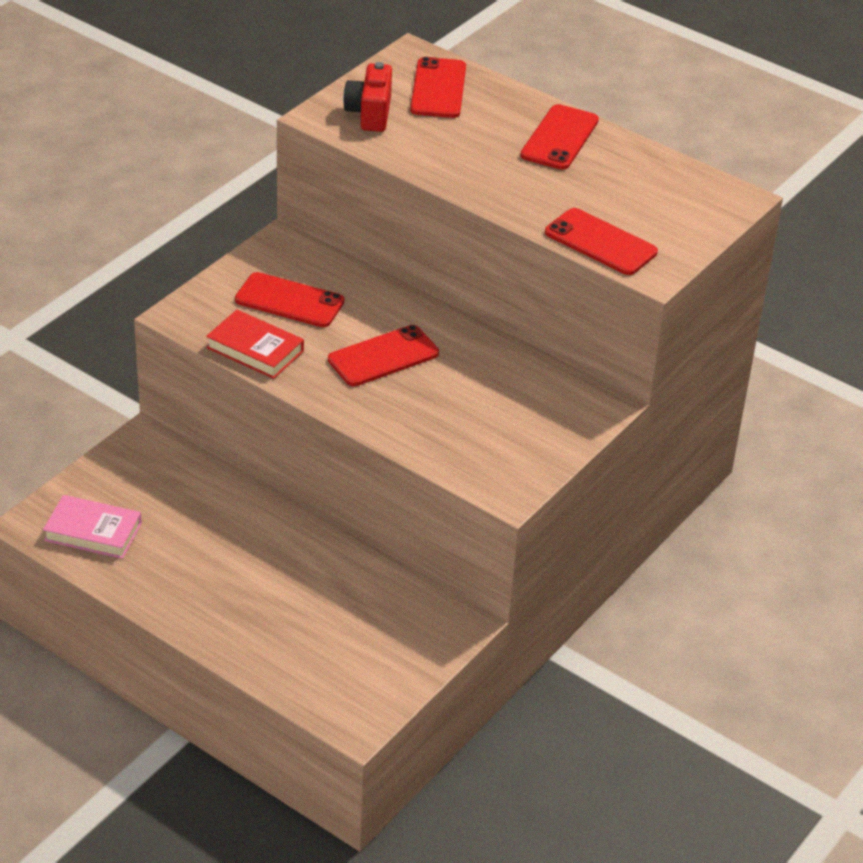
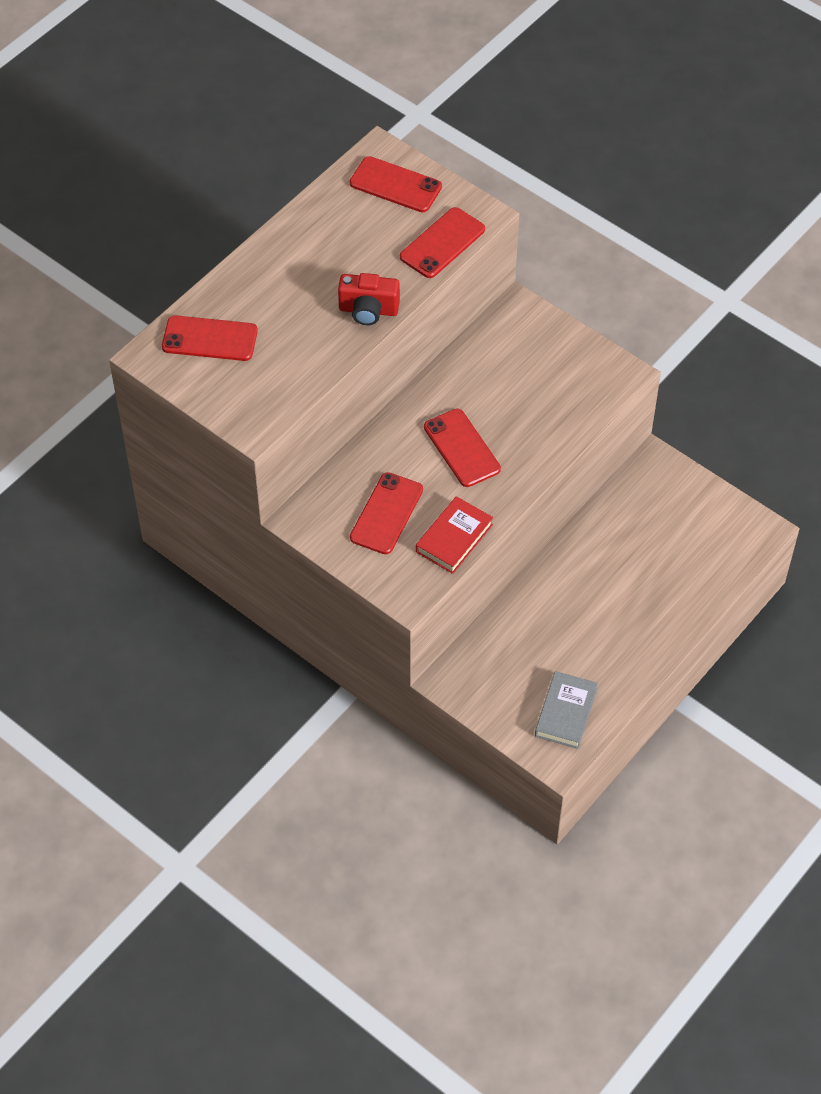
camera: 85 degrees left, 15 degrees up
pink book [43,495,142,559] -> grey book [535,671,598,749]
red camera [343,62,392,132] -> red camera moved to [338,273,400,325]
red phone [520,104,599,170] -> red phone moved to [350,156,442,212]

